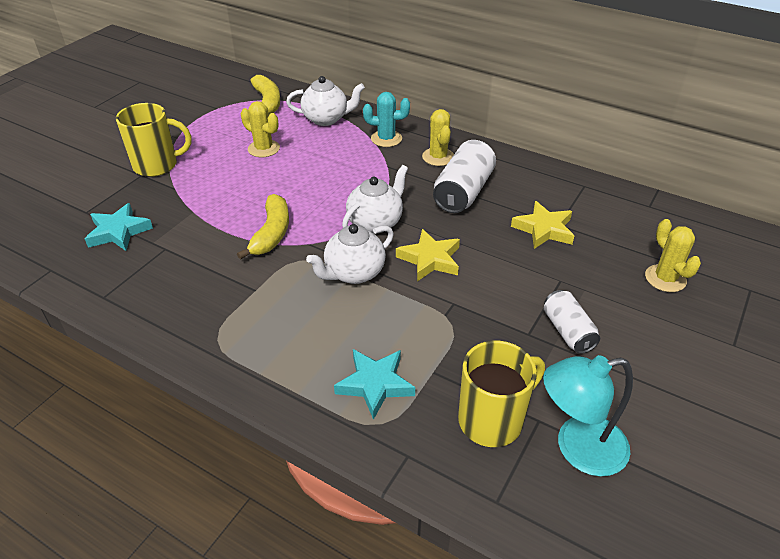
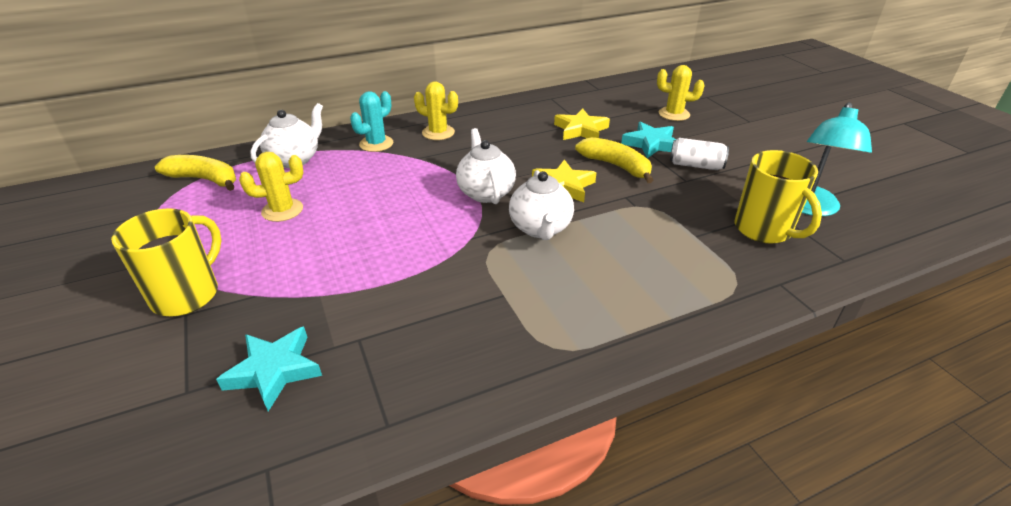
camera: 55 degrees left, 5 degrees down
yellow banana [237,194,289,260] -> yellow banana moved to [575,137,653,183]
turquoise star [334,349,415,420] -> turquoise star moved to [621,121,677,158]
white can [433,140,496,213] -> none
yellow mug [458,341,545,447] -> yellow mug turned 150 degrees clockwise [735,150,822,244]

